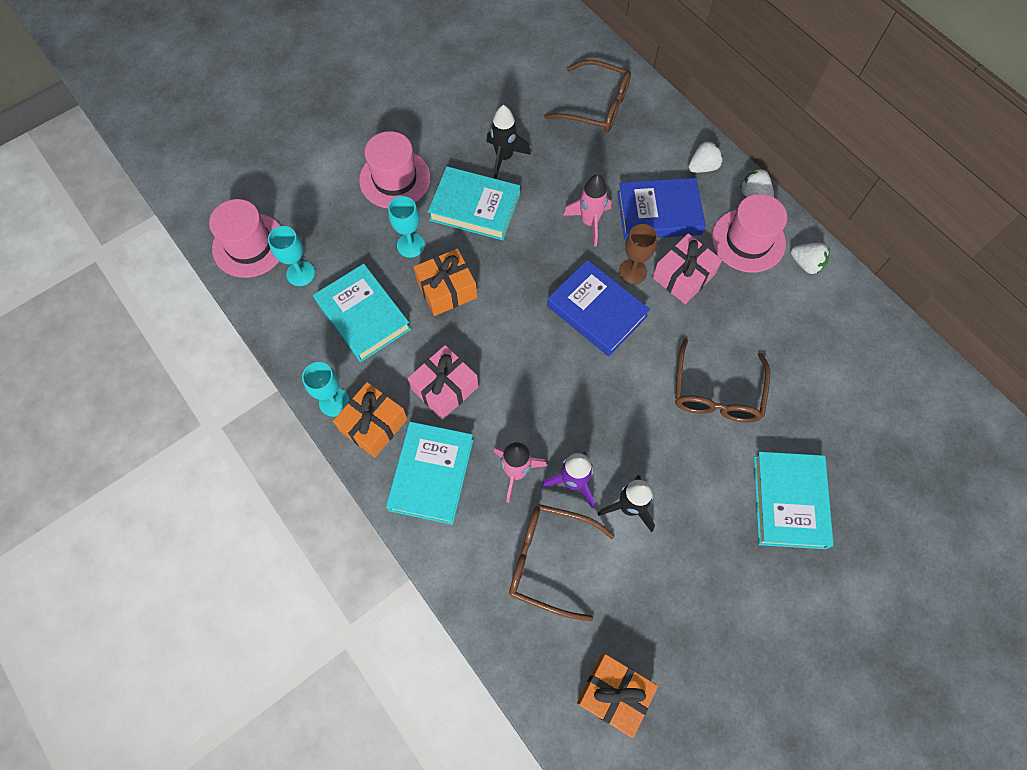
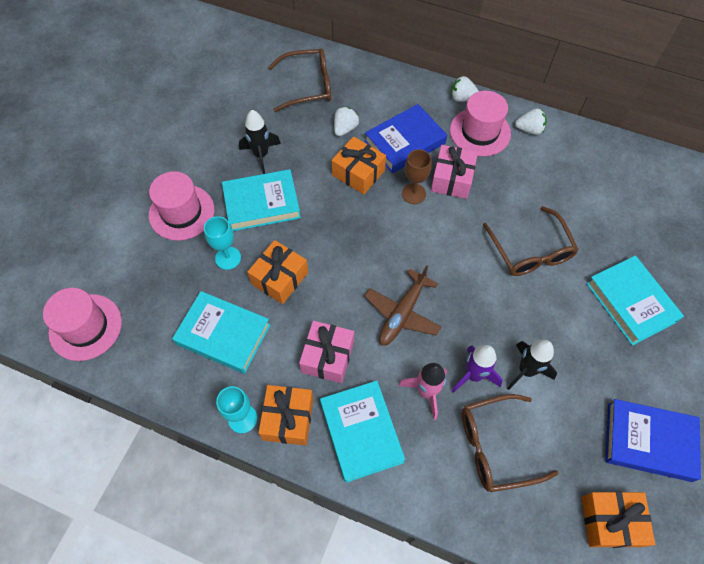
camera: 30 degrees left, 5 degrees down
turquoise goblet [268,226,315,286] -> none
blue book [547,260,650,356] -> blue book moved to [605,399,701,482]
pink rocket [563,174,611,246] -> orange gift [332,136,386,195]
white strawberry [688,141,723,173] -> white strawberry moved to [334,107,359,136]
none -> brown plane [365,265,441,346]

